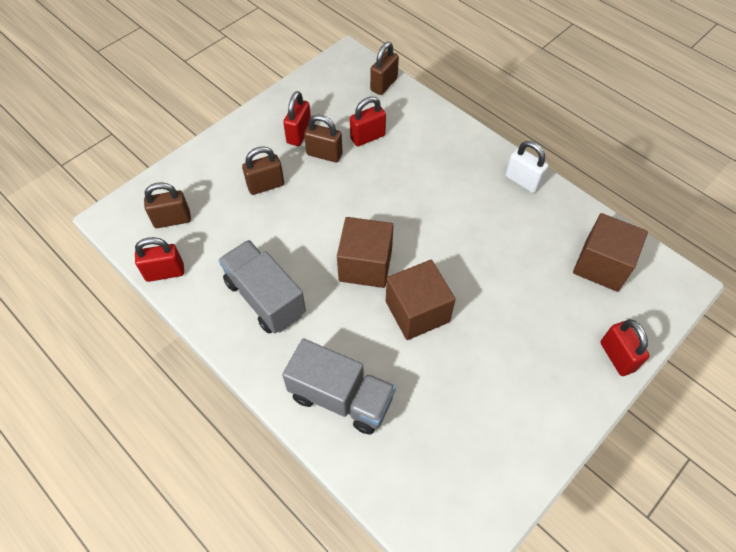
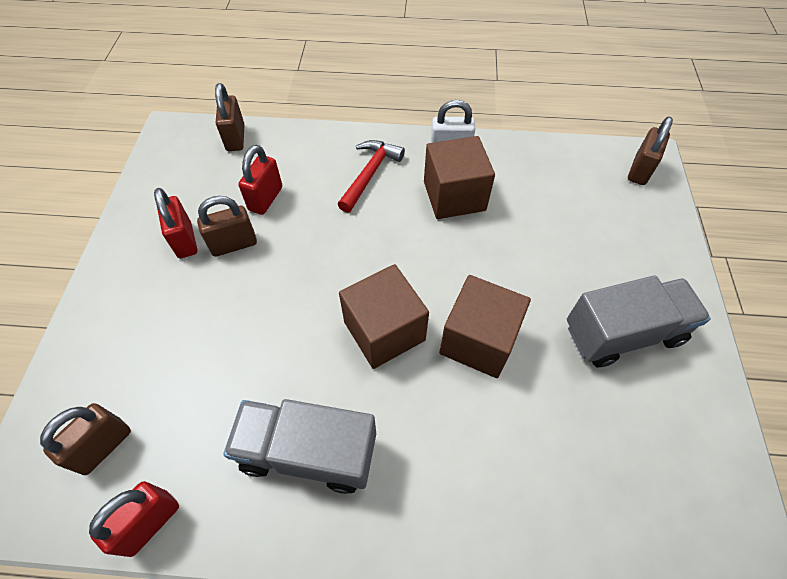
camera: 40 degrees left, 0 degrees up
brown padlock [242,146,284,195] -> brown padlock moved to [628,117,673,185]
grey truck [282,339,396,435] -> grey truck moved to [567,276,711,367]
brown cube [573,213,648,292] -> brown cube moved to [424,136,495,219]
red padlock [600,319,650,376] -> none
none -> red hammer [337,140,405,213]

